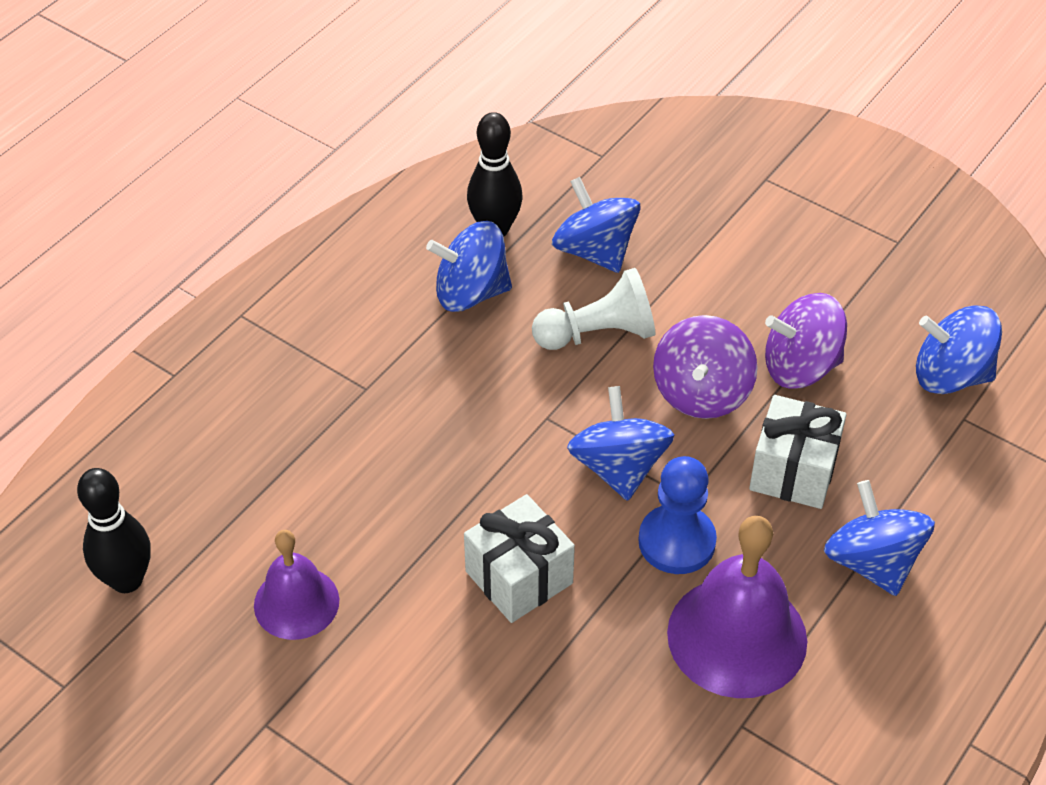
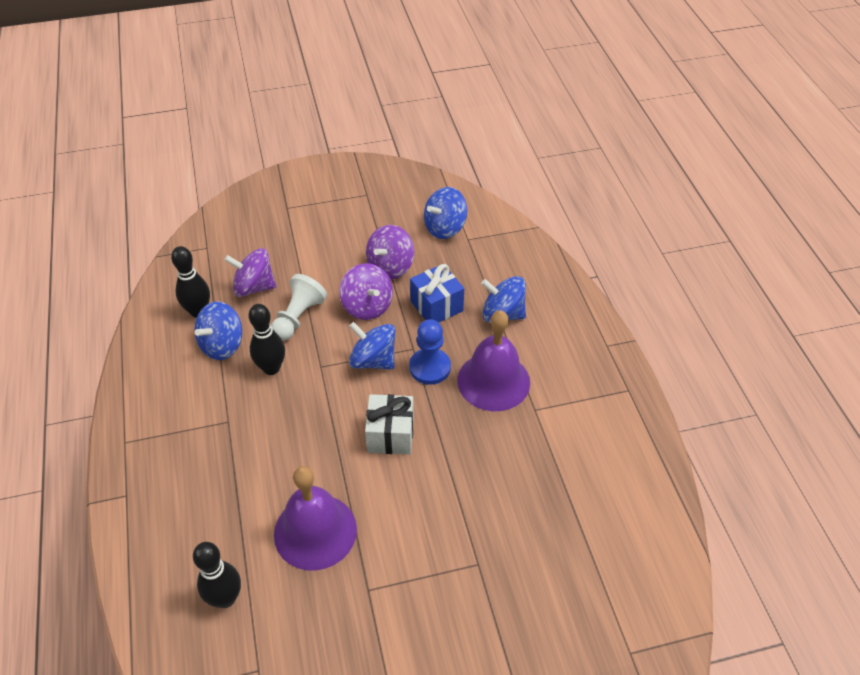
camera: 50 degrees left, 0 degrees up
purple bell [254,530,339,640] -> purple bell [274,466,357,571], size x1.61
blue spinning top [552,177,641,273] -> purple spinning top [224,248,276,297]
white gift [749,395,847,509] -> blue gift [410,264,464,322]
none -> black bowling pin [248,304,285,375]

